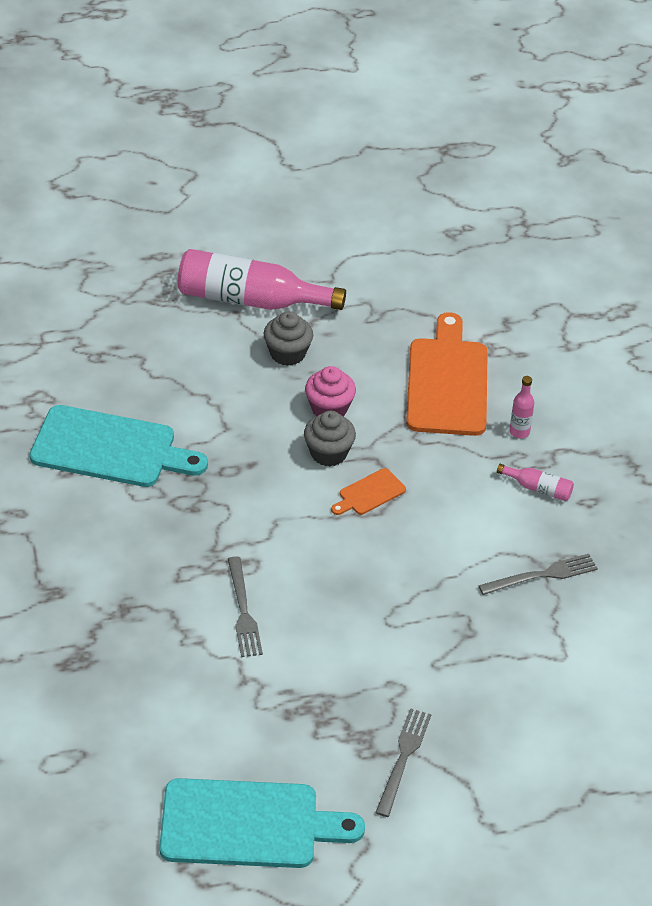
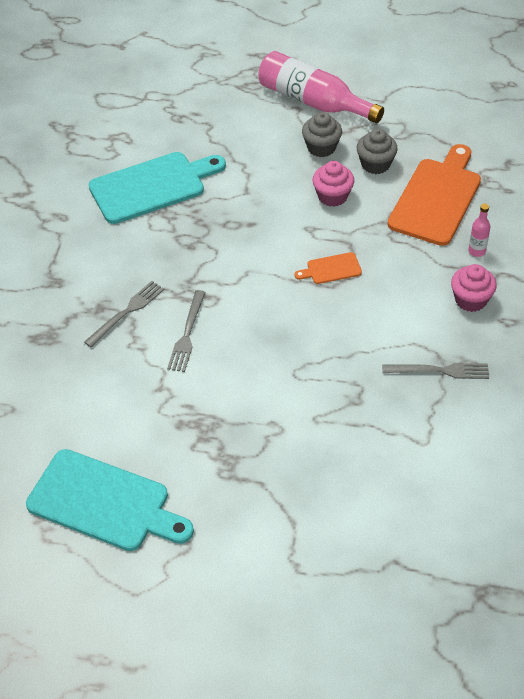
camera: 25 degrees right, 5 degrees up
turquoise cutting board [30,405,208,487] -> turquoise cutting board turned 60 degrees counterclockwise [88,152,226,224]
grey cupcake [304,411,356,466] -> grey cupcake moved to [357,129,398,174]
grey fork [375,708,431,817] -> grey fork moved to [84,281,164,347]
pink bottle [497,464,574,501] -> pink cupcake [451,264,497,312]

